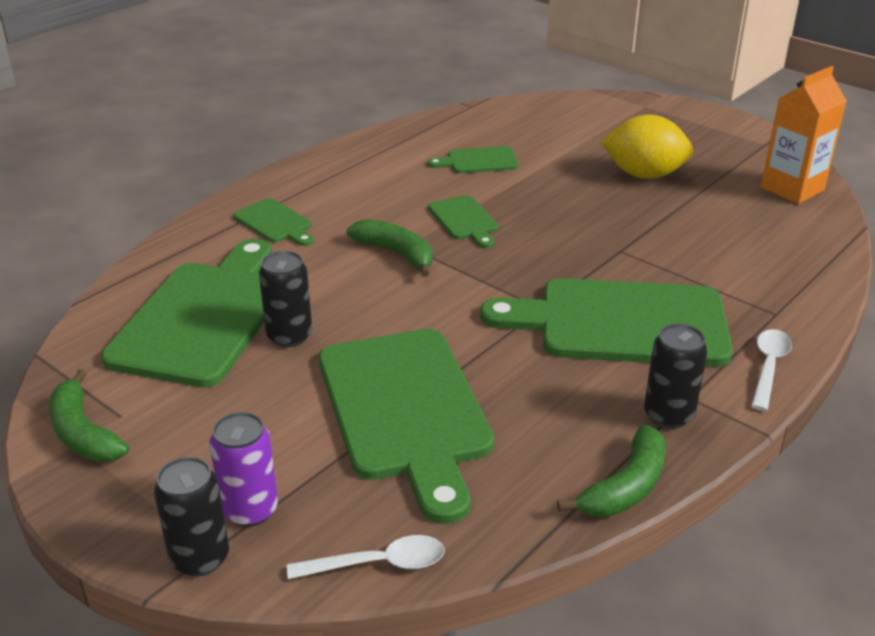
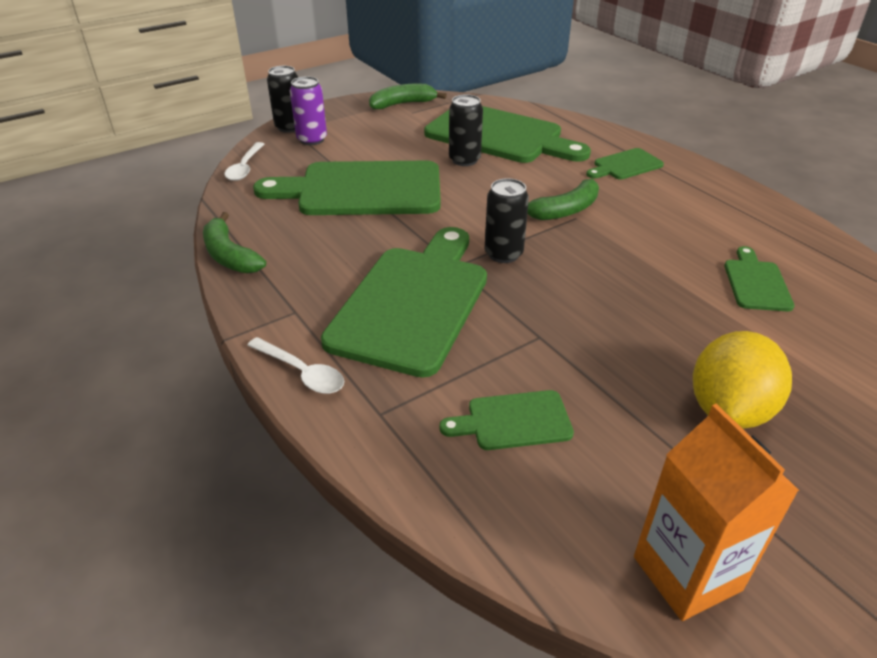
camera: 105 degrees right, 5 degrees up
green cutting board [428,195,498,248] -> green cutting board moved to [440,390,574,450]
black can [644,323,708,429] -> black can moved to [485,178,529,263]

